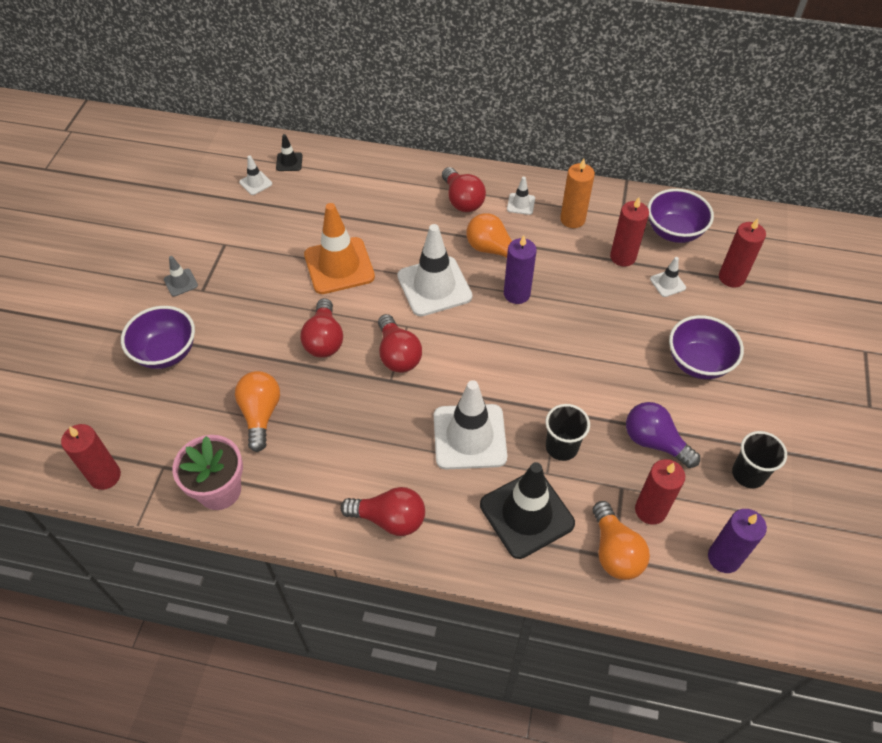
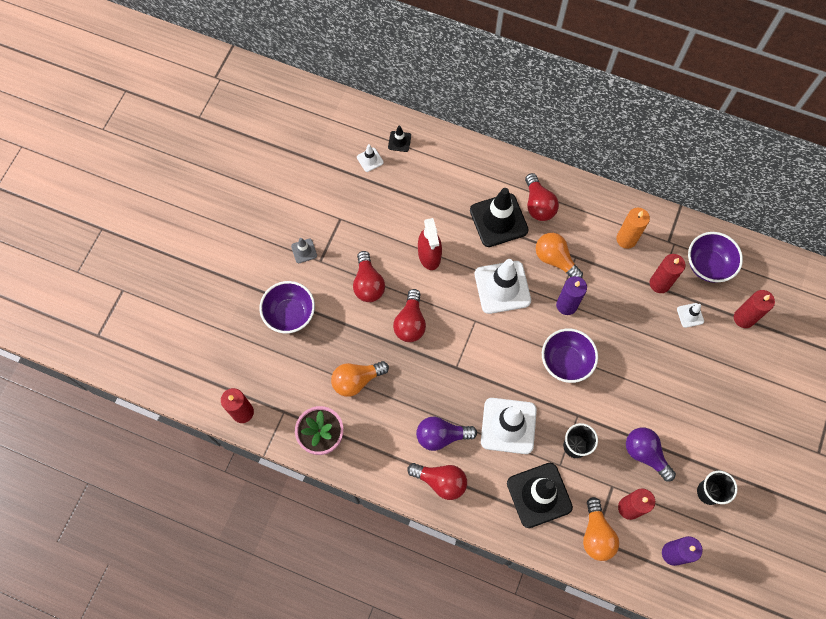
camera: 10 degrees right, 15 degrees up
orange light bulb [235,371,280,452] -> orange light bulb turned 120 degrees counterclockwise [331,361,389,397]
orange traffic cone [304,203,375,294] -> red spray bottle [418,218,442,270]
red light bulb [378,314,422,373] -> red light bulb moved to [353,251,385,302]
white traffic cone [507,177,535,215] -> none
purple bowl [669,315,744,379] -> purple bowl moved to [542,329,598,383]
none -> purple light bulb [416,416,477,451]
none -> black traffic cone [470,188,529,247]

